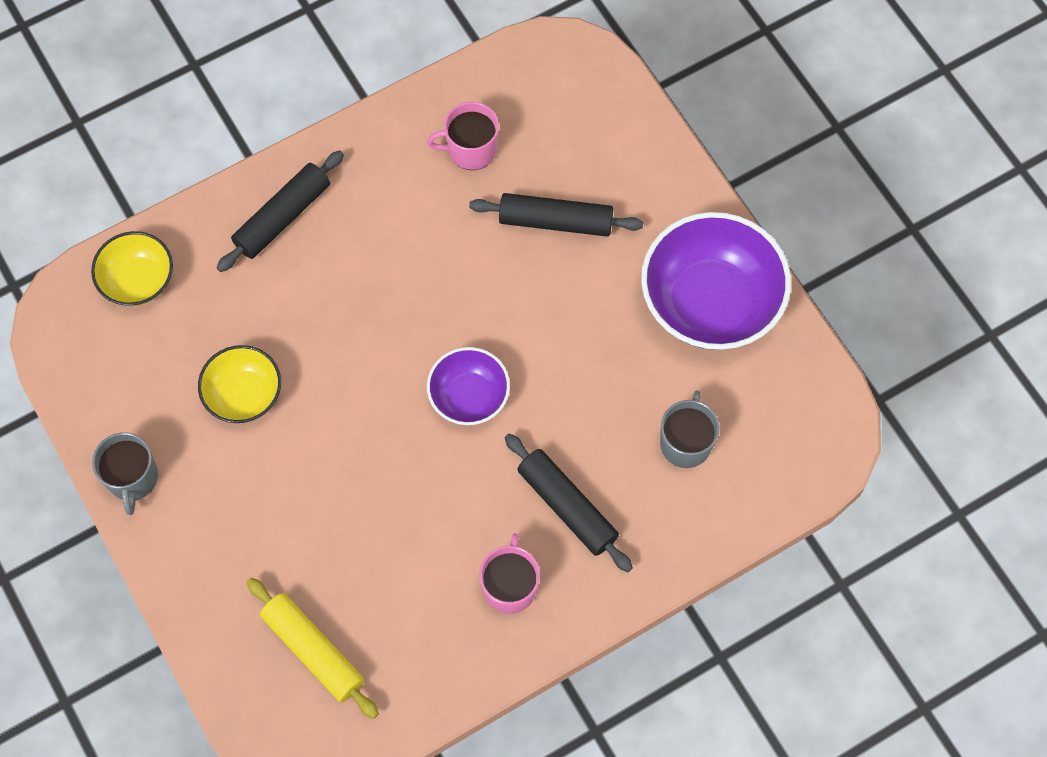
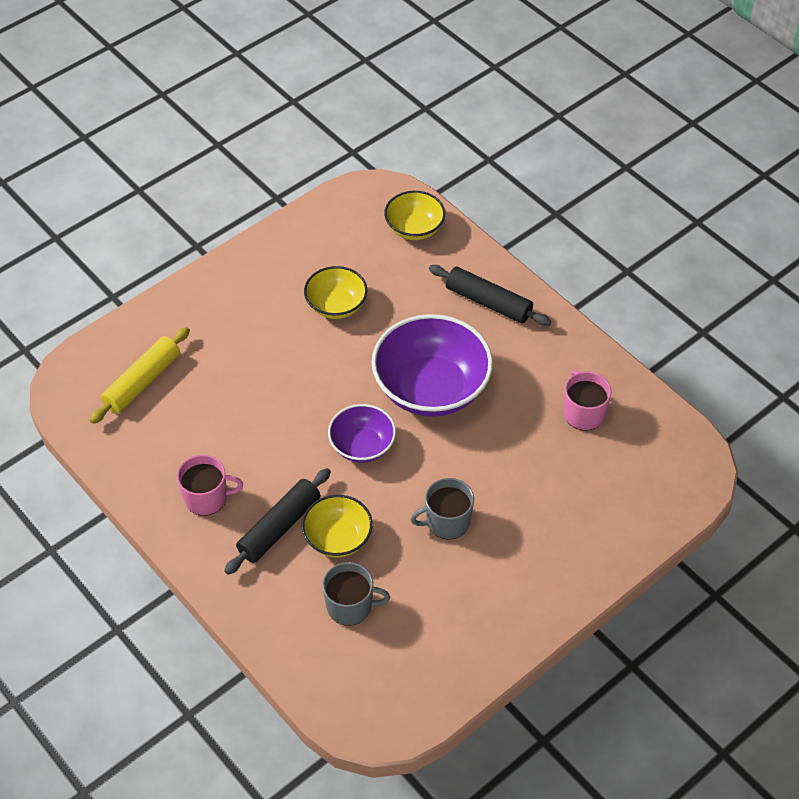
camera: 80 degrees right, 15 degrees down
grey mug [92,432,158,515] -> grey mug moved to [410,478,474,540]
black rolling pin [469,193,643,237] -> none
purple bowl [641,212,791,350] -> purple bowl moved to [371,314,493,417]
none -> yellow bowl [302,495,373,557]

